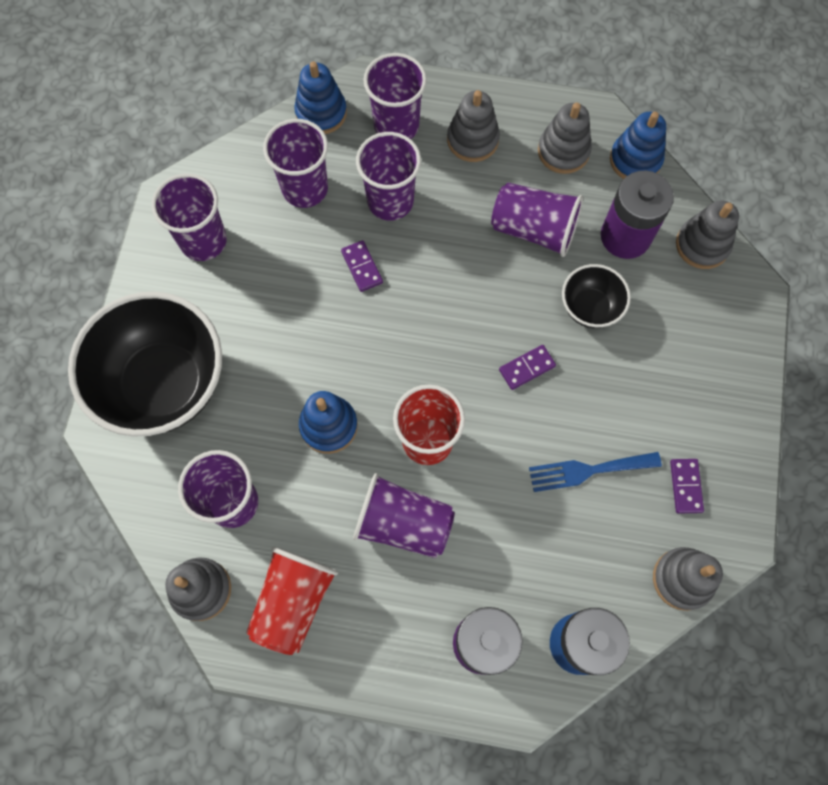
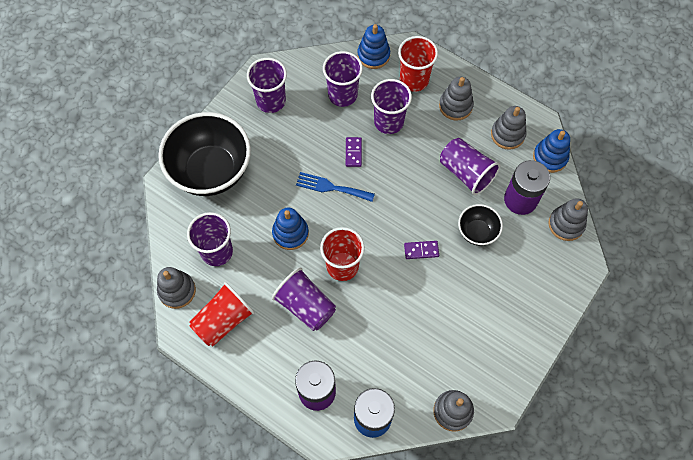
camera: 25 degrees right, 5 degrees down
purple cup [363,53,427,139] -> red cup [398,36,438,92]
blue fork [529,452,662,492] -> blue fork moved to [296,172,375,202]
purple domino [670,459,704,514] -> none

